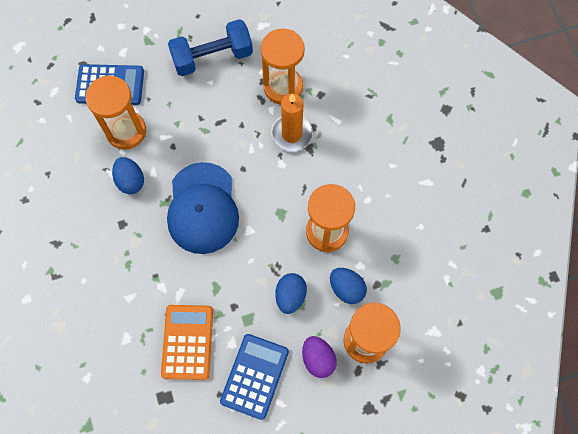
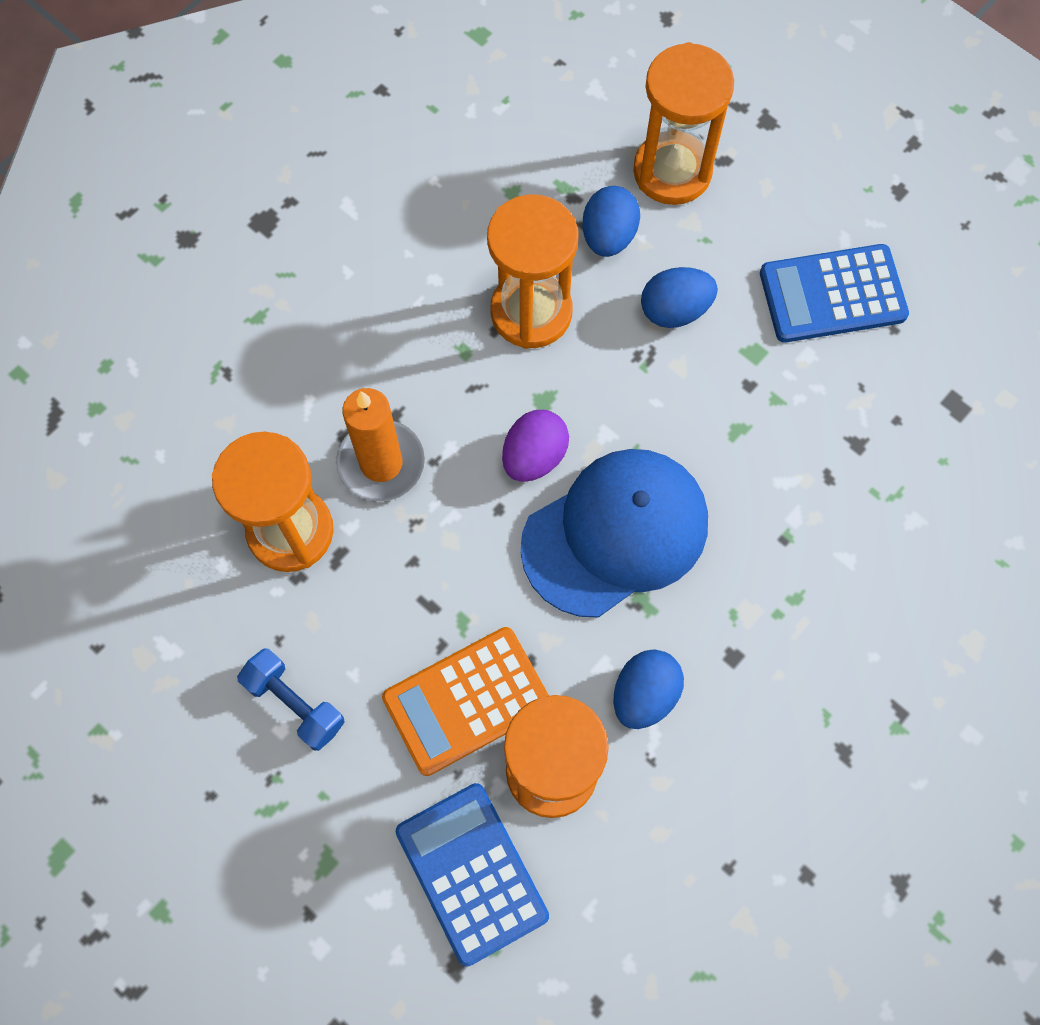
camera: 120 degrees left, 0 degrees up
orange calculator [161,305,213,380] -> orange calculator moved to [382,627,549,776]
blue dumbbell [168,19,253,76] -> blue dumbbell [237,648,345,751], size x0.60
purple egg [302,336,337,378] -> purple egg moved to [502,410,569,482]

